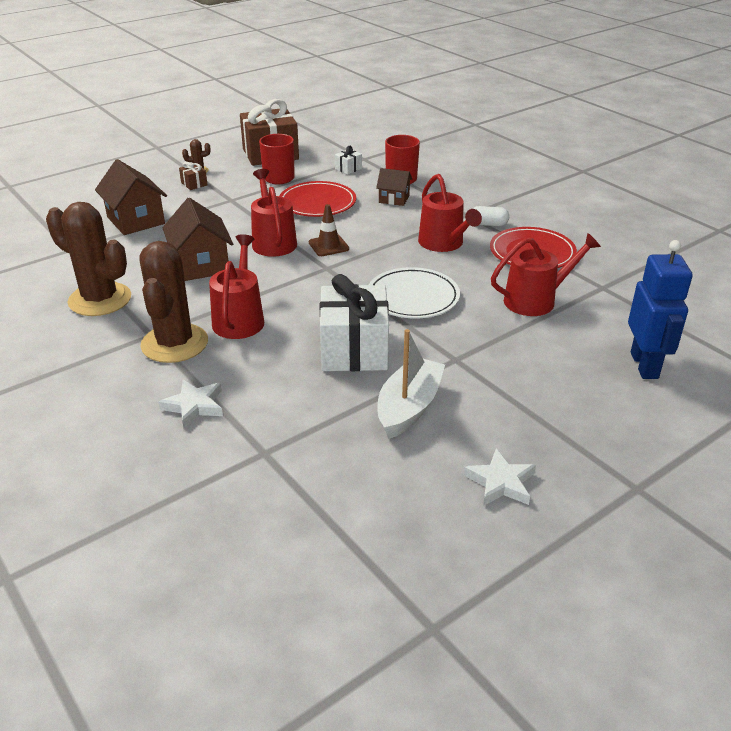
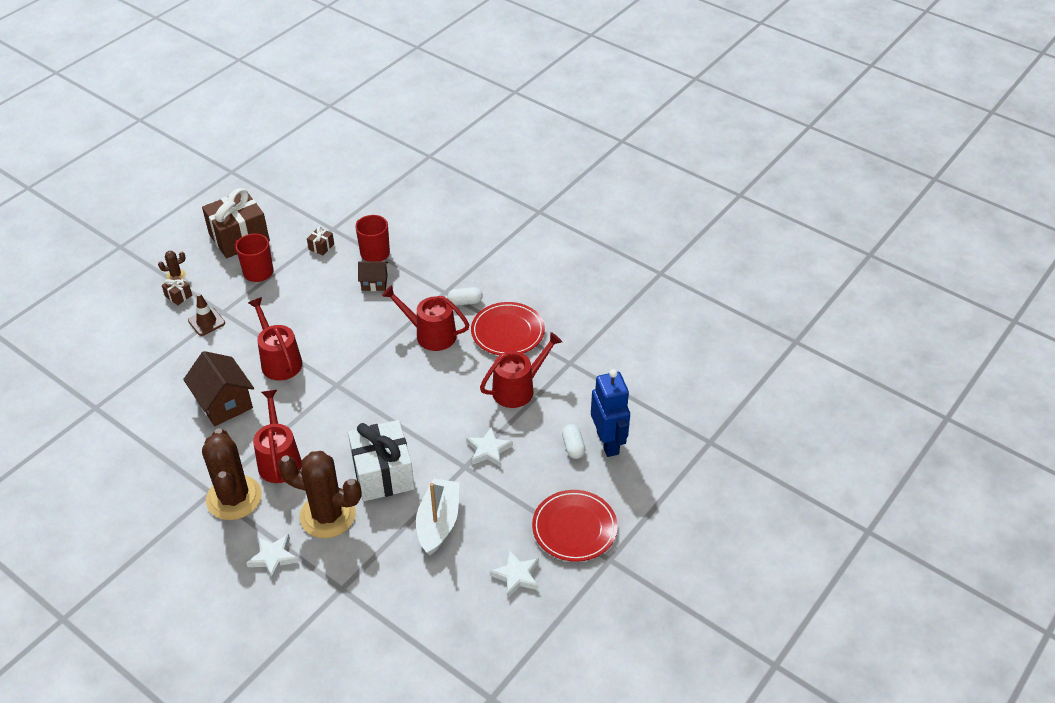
camera: 15 degrees left, 10 degrees up
brown cactus [46,202,131,316] -> brown cactus moved to [278,451,362,538]
brown house [95,159,167,235] -> none
red plate [280,181,356,217] -> red plate moved to [532,490,618,562]
brown traffic cone [309,204,349,256] -> brown traffic cone moved to [188,293,225,336]
white gift [335,146,362,175] -> brown gift [307,226,334,255]
white plate [369,267,460,318] -> none
red watering can [418,174,482,252] -> red watering can turned 150 degrees clockwise [382,285,469,351]
none -> white star [466,426,513,467]
none -> white capsule [562,424,585,459]

